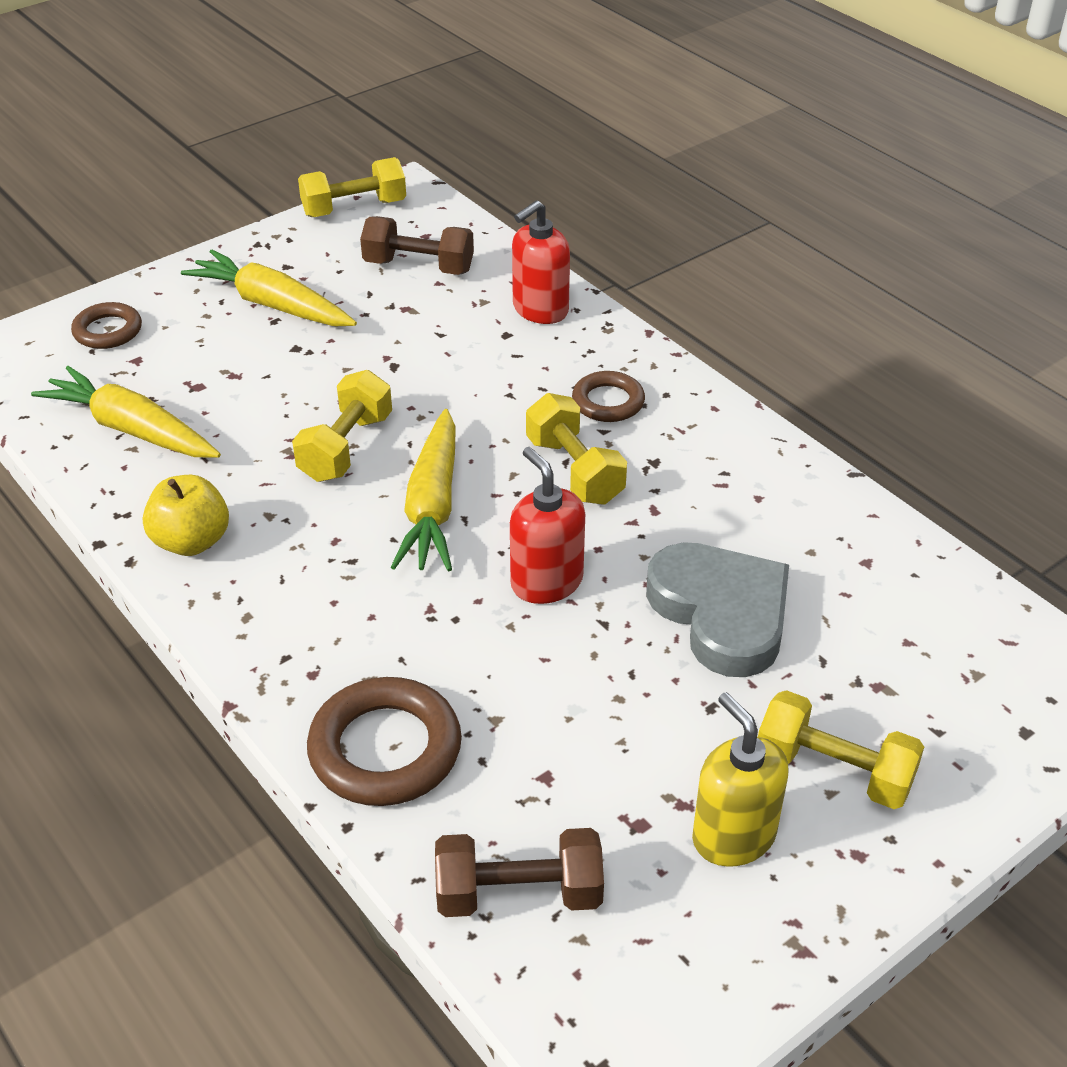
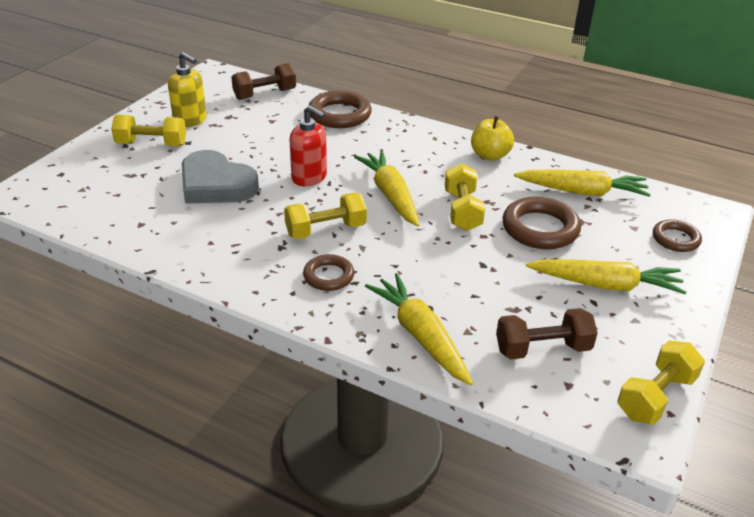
camera: 155 degrees right, 5 degrees down
red soap dispenser [512,200,570,324] -> yellow carrot [365,273,473,385]
yellow dumbbell [526,393,627,505] -> yellow dumbbell turned 60 degrees counterclockwise [284,193,367,239]
none -> brown ring [502,197,581,249]

